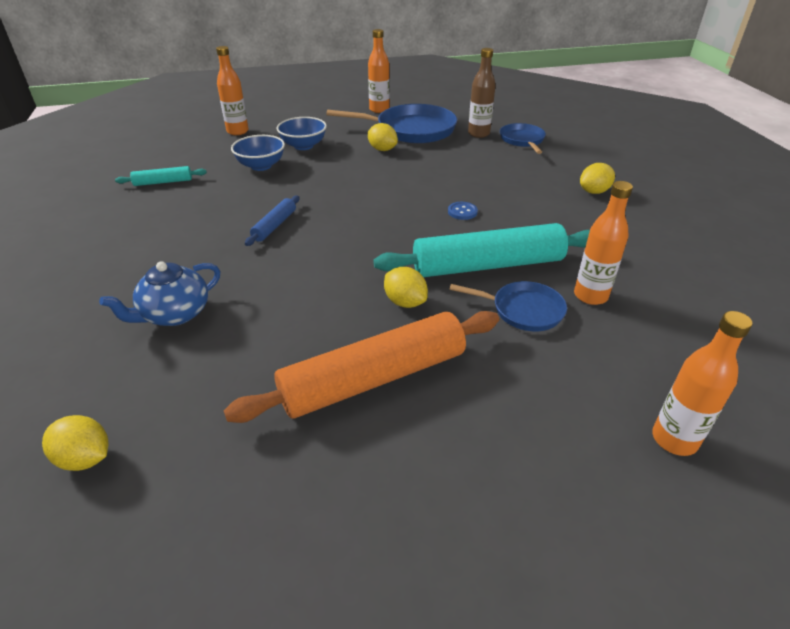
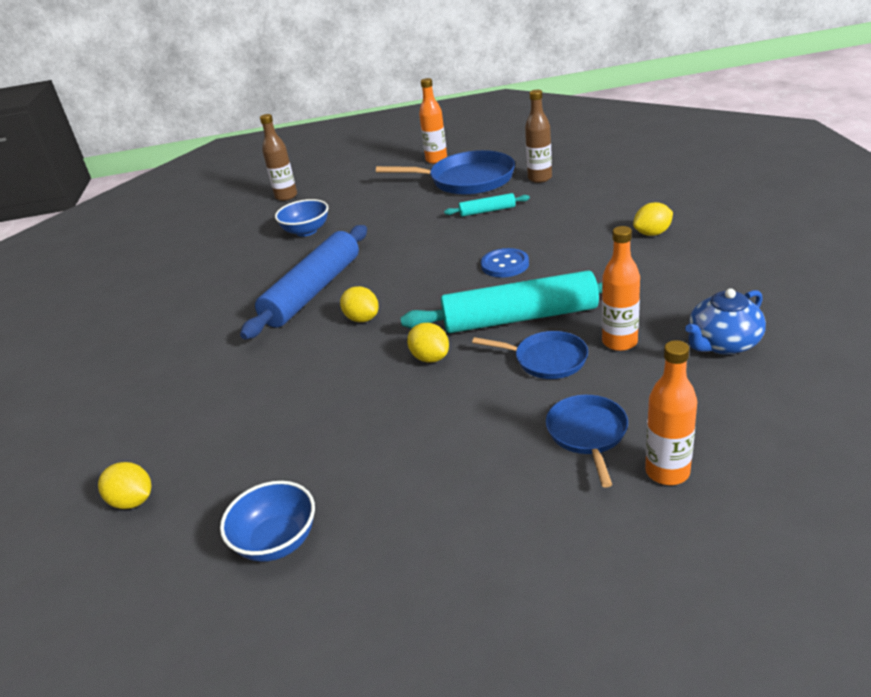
camera: 10 degrees right, 5 degrees down
blue teapot [99,261,220,326] -> blue teapot moved to [685,288,766,355]
turquoise rolling pin [115,166,207,186] -> turquoise rolling pin moved to [444,193,530,217]
orange bottle [216,46,249,135] -> brown bottle [260,114,297,201]
orange rolling pin [224,311,499,423] -> none
blue rolling pin [245,196,299,246] -> blue rolling pin [240,225,367,339], size x2.16
blue bowl [277,117,327,150] -> blue bowl moved to [220,481,315,562]
yellow lemon [368,123,398,151] -> yellow lemon moved to [340,286,379,322]
blue button [448,202,478,220] -> blue button [481,248,529,278], size x1.55
blue pan [500,123,546,154] -> blue pan moved to [546,395,628,488]

